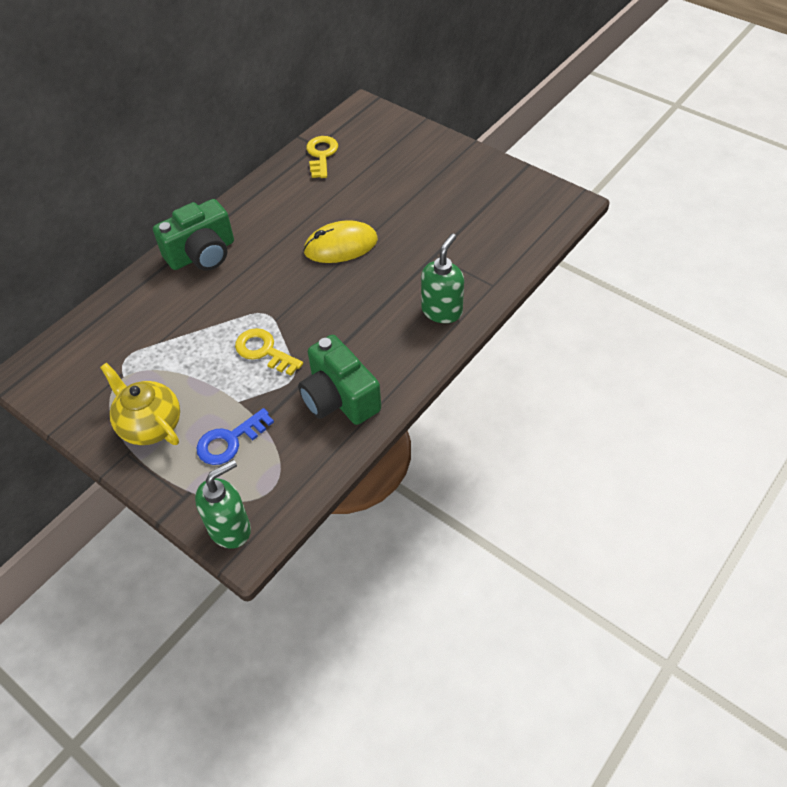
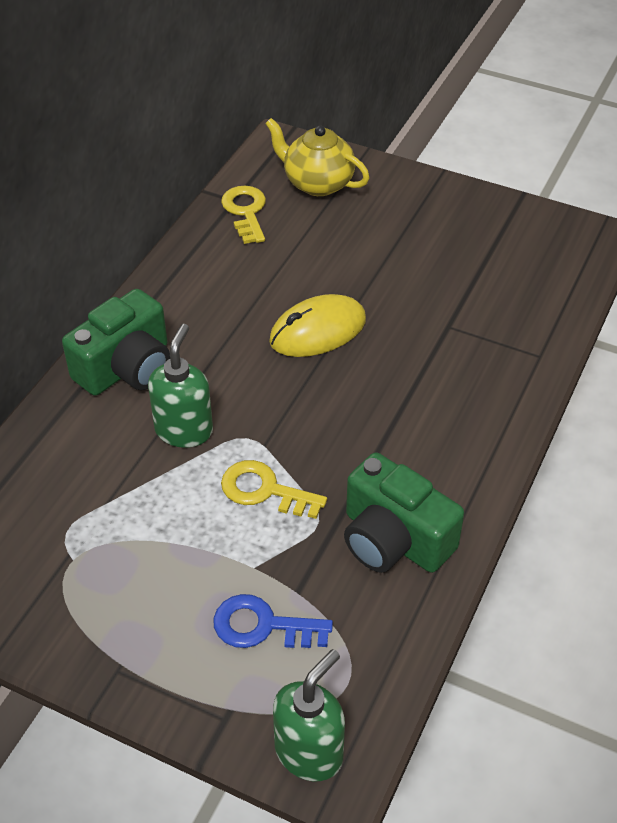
camera: 15 degrees left, 5 degrees down
yellow teapot [100,363,180,445] -> yellow teapot moved to [265,118,370,196]
blue key [196,408,274,465] -> blue key turned 60 degrees clockwise [213,594,333,648]
green soap dispenser [421,234,464,323] -> green soap dispenser moved to [148,324,213,448]

